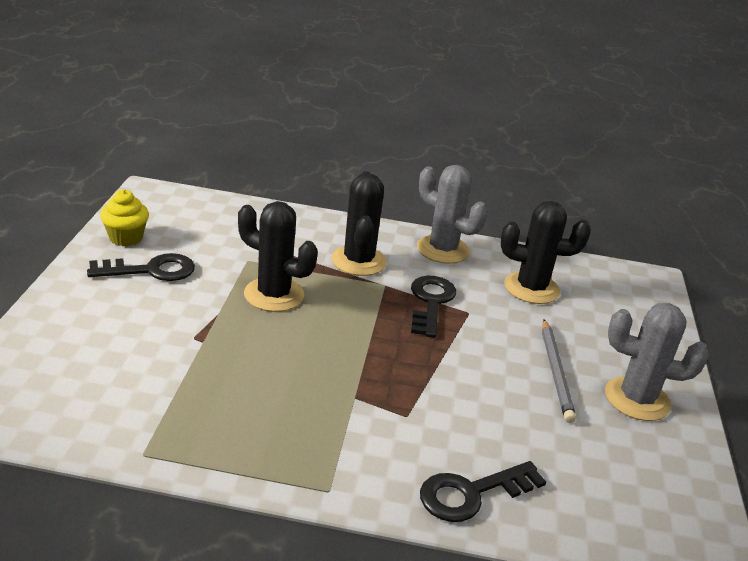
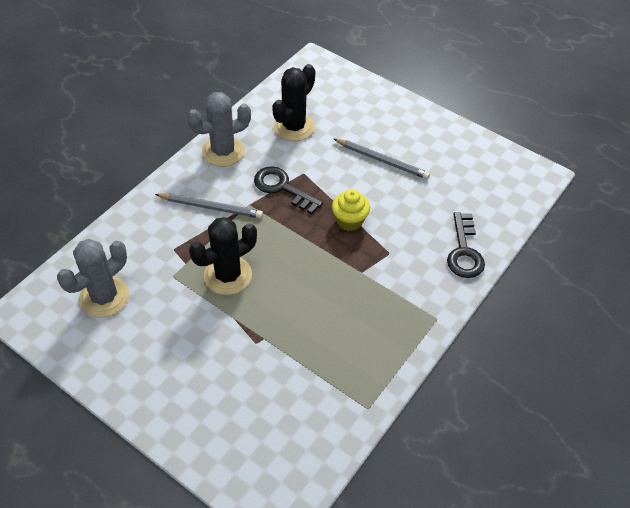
camera: 60 degrees left, 20 degrees up
black key [87,253,195,281] -> none
yellow cupcake [100,189,149,246] -> yellow cupcake moved to [332,189,370,231]
black cactus [331,171,387,276] -> grey pencil [155,193,263,218]
grey cactus [605,303,709,421] -> grey cactus moved to [57,239,129,318]

